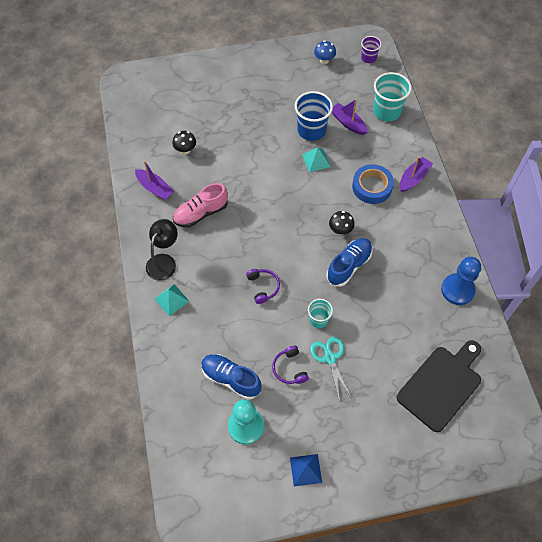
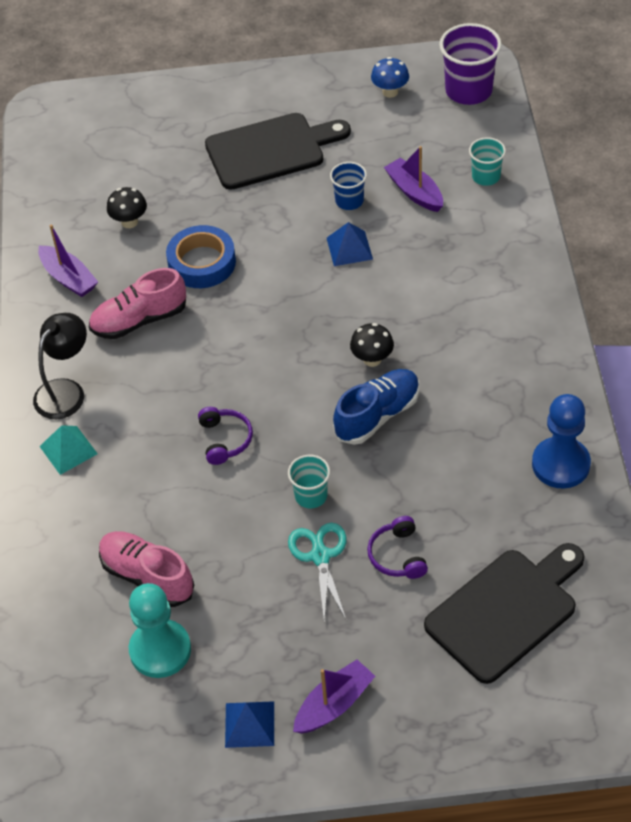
camera: 10 degrees right, 10 degrees down
blue shoe [201,354,262,400] -> pink shoe [99,531,194,607]
purple headphones [272,346,309,384] -> purple headphones moved to [367,516,428,579]
blue cup [295,91,333,141] -> blue cup [330,162,367,210], size x0.57
turquoise pyramid [302,147,331,172] -> blue pyramid [327,222,373,266]
blue tape [352,164,394,204] -> blue tape moved to [166,225,236,288]
purple cup [361,36,381,63] -> purple cup [439,23,502,105], size x1.74
turquoise cup [373,72,412,122] -> turquoise cup [469,137,506,186], size x0.57
purple boat [399,156,433,192] -> purple boat moved to [293,660,375,734]
none -> black cutting board [205,113,351,190]

